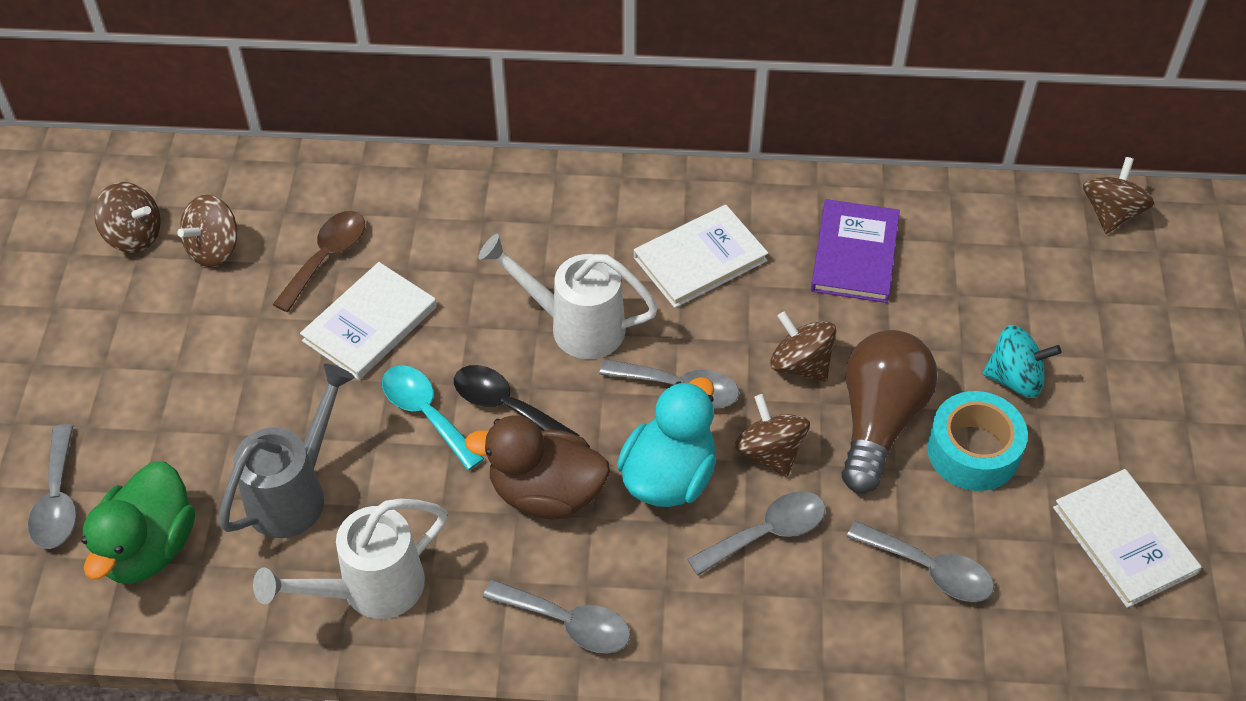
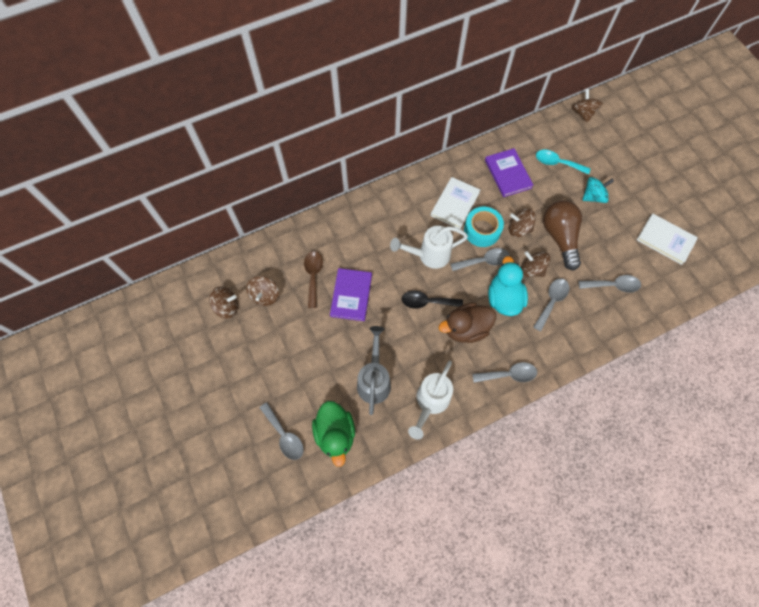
camera: 30 degrees left, 15 degrees up
white book [300,262,437,380] -> purple book [330,268,372,321]
turquoise spoon [382,365,484,470] -> turquoise spoon moved to [536,150,591,175]
turquoise tape [927,391,1028,491] -> turquoise tape moved to [464,207,504,247]

